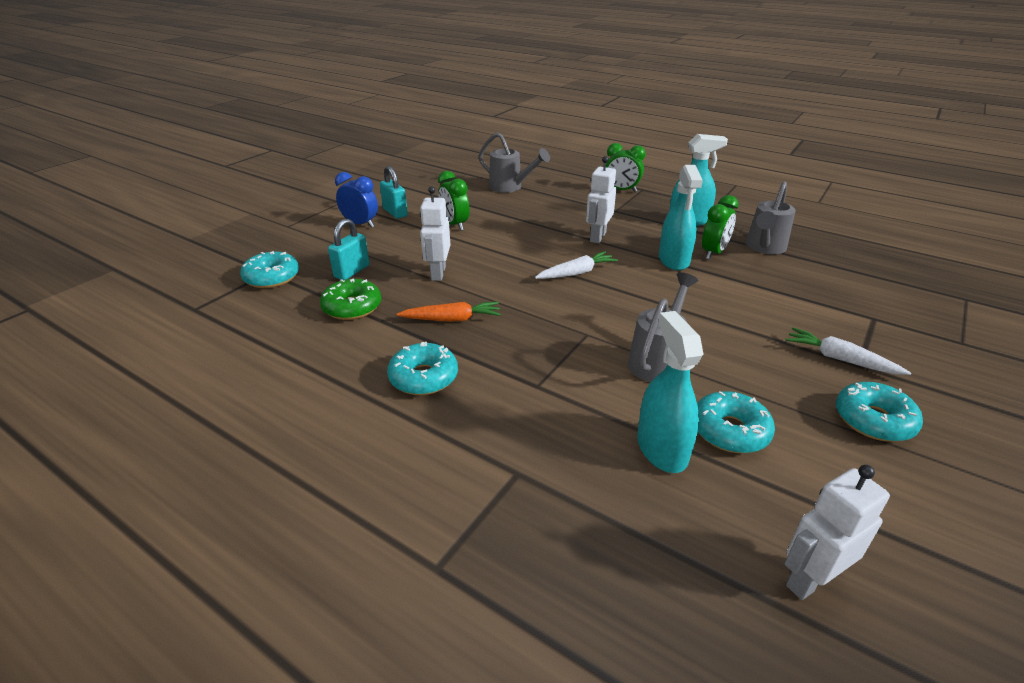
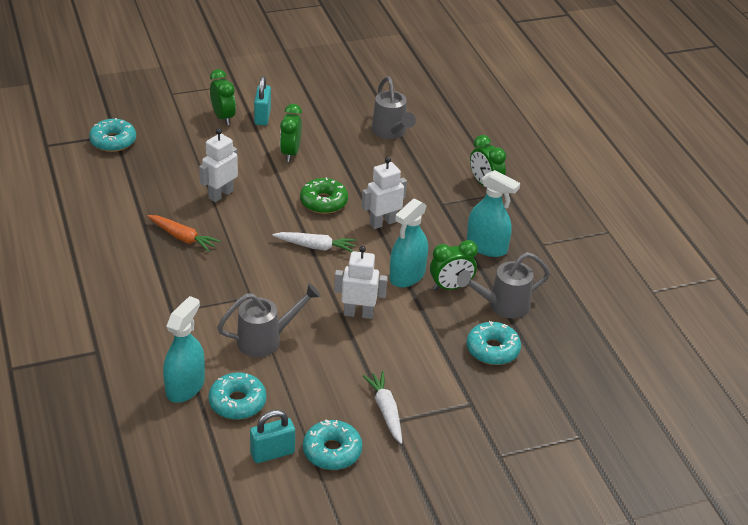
camera: 35 degrees right, 5 degrees up
green donut [320,279,381,320] -> green donut moved to [300,177,348,214]
turquoise padlock [328,219,370,280] -> turquoise padlock moved to [250,410,295,463]
blue clock [335,172,378,228] -> green clock [210,69,236,125]
turquoise donut [387,342,458,395] -> turquoise donut moved to [467,321,521,365]
white robot [784,465,890,600] -> white robot moved to [334,246,387,319]

